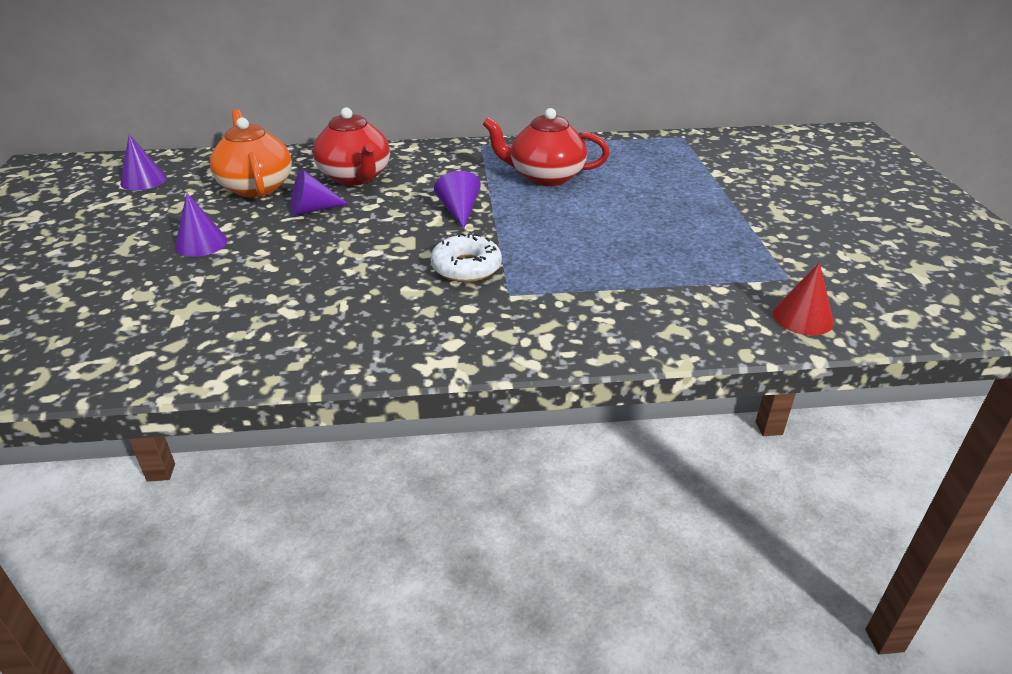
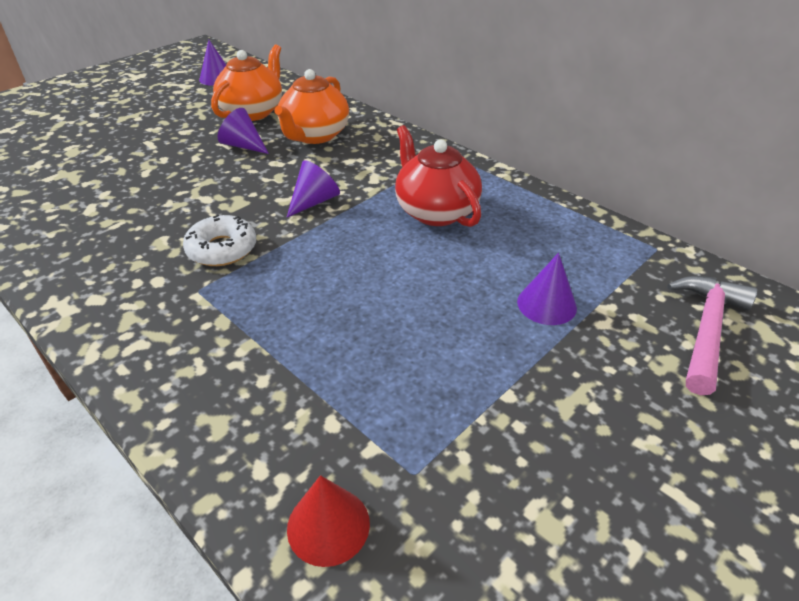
camera: 50 degrees right, 5 degrees up
purple cone [175,193,228,257] -> purple cone moved to [517,253,577,325]
red teapot [313,107,390,186] -> orange teapot [274,69,349,144]
none -> pink hammer [667,276,757,395]

